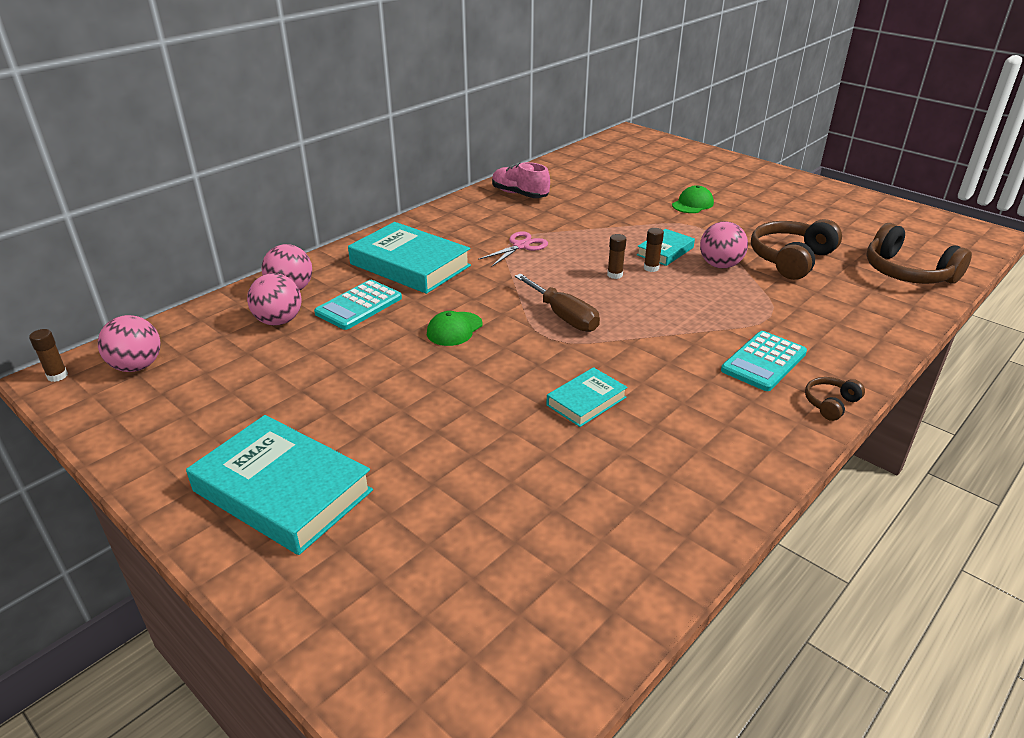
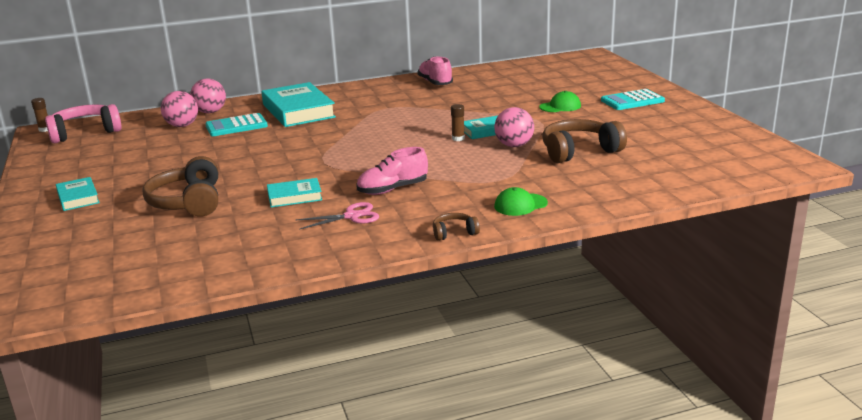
camera: 30 degrees right, 10 degrees down
pink ball [98,315,160,372] -> pink headphones [45,104,122,143]
turquoise book [186,415,373,555] -> turquoise book [56,177,100,211], size x0.52
green cap [427,311,483,346] -> green cap moved to [494,187,548,216]
pink scissors [478,231,548,266] -> pink scissors moved to [295,202,379,230]
brown screwdriver [515,273,600,332] -> none
brown glue stick [607,234,626,279] -> none
turquoise calculator [721,331,807,391] -> turquoise calculator moved to [601,89,665,110]
brown headphones [866,223,972,284] -> brown headphones moved to [142,156,218,217]
none -> pink shoe [357,147,428,195]

